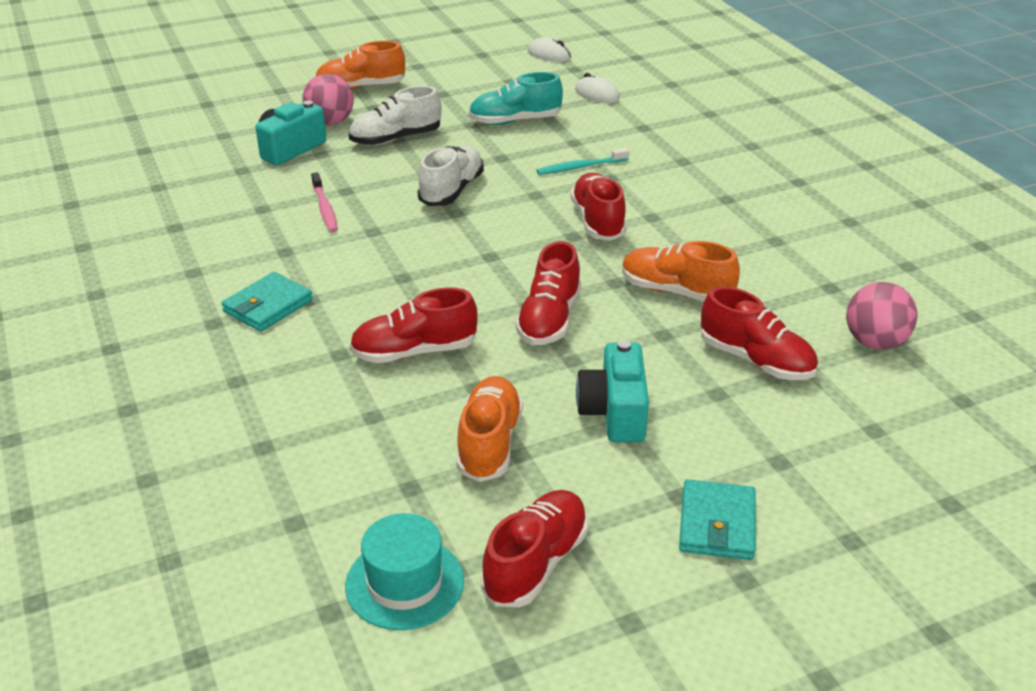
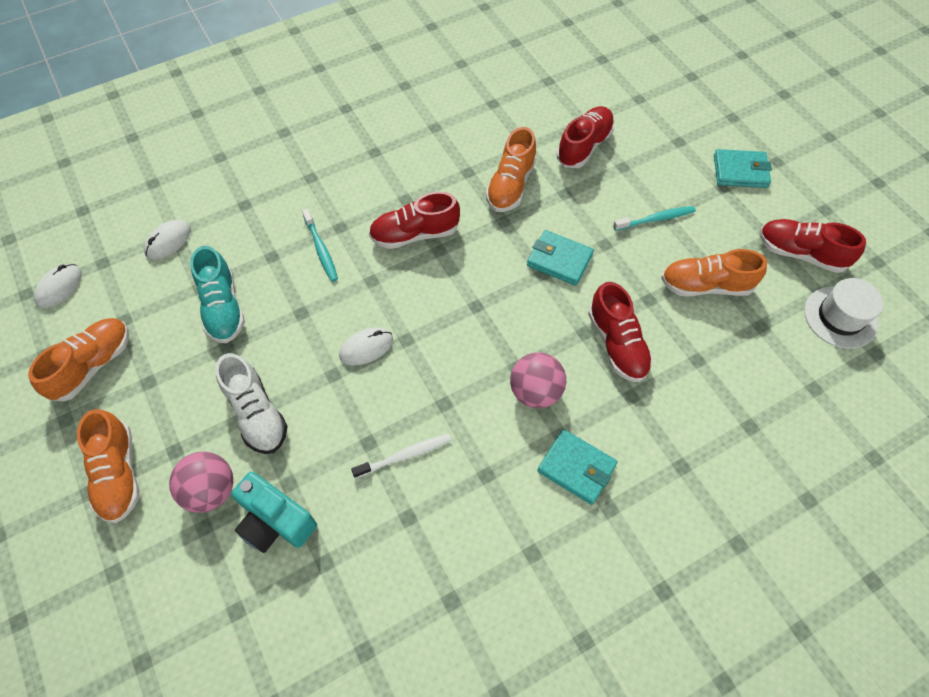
camera: 95 degrees left, 25 degrees up
pink toothbrush [311,172,338,233] -> white toothbrush [351,433,452,478]
turquoise hat [345,513,464,630] -> white hat [804,278,884,349]
white shoe [417,145,484,206] -> white mouse [339,327,393,366]
red shoe [515,241,581,345] -> turquoise wallet [527,230,594,286]
turquoise camera [576,340,649,442] -> turquoise toothbrush [613,206,696,231]
pink ball [846,282,918,350] -> pink ball moved to [510,352,566,408]
none -> orange shoe [28,318,129,402]

